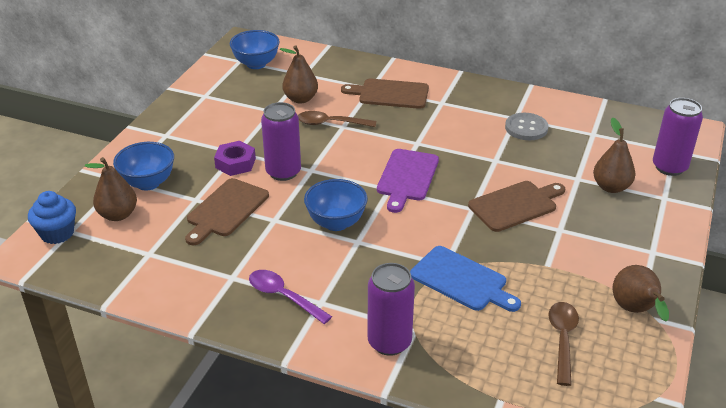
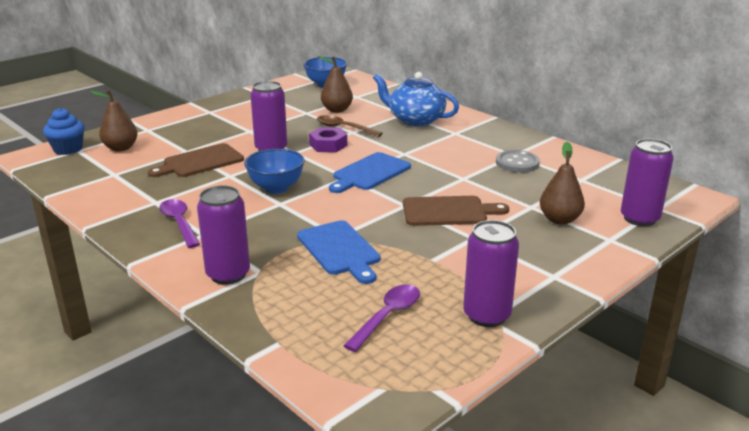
camera: 25 degrees right, 10 degrees down
blue bowl [113,142,174,191] -> none
purple nut [214,141,256,176] -> purple nut moved to [309,127,347,152]
brown cutting board [341,79,429,109] -> blue teapot [373,72,459,126]
purple cutting board [377,149,439,213] -> blue cutting board [329,152,411,193]
brown spoon [548,302,579,386] -> purple spoon [344,285,420,352]
brown pear [613,265,669,321] -> purple can [463,220,519,327]

